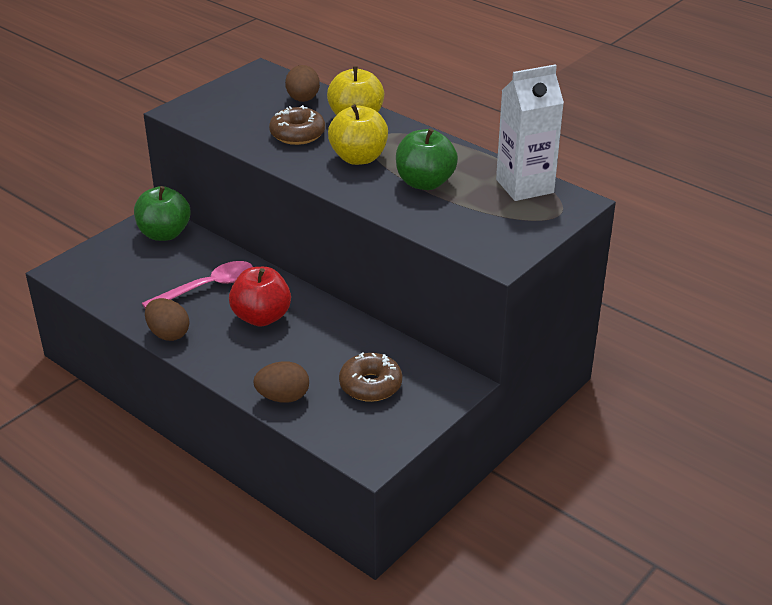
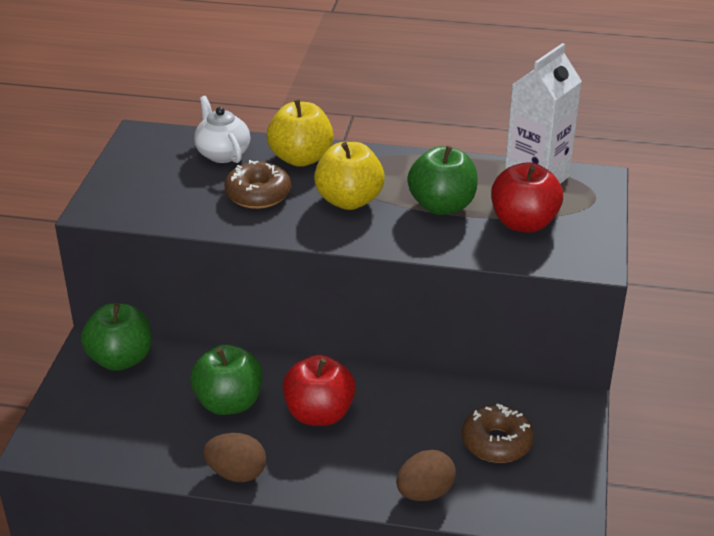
camera: 30 degrees left, 0 degrees up
pink spoon [142,261,253,308] -> green apple [190,344,263,415]
brown egg [285,65,320,102] -> white teapot [194,96,250,163]
none -> red apple [491,162,563,233]

